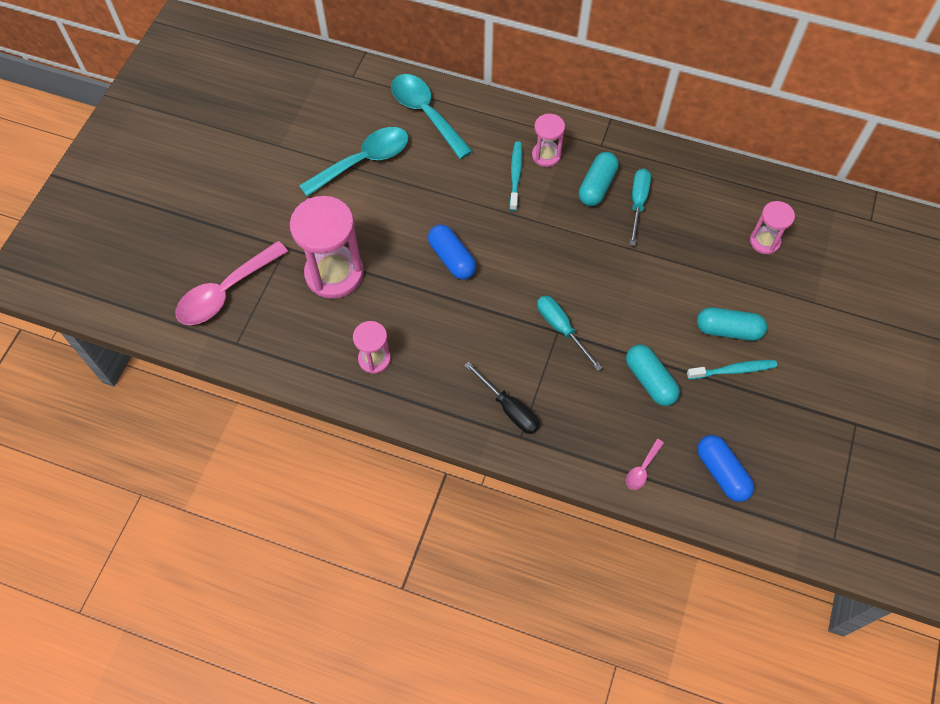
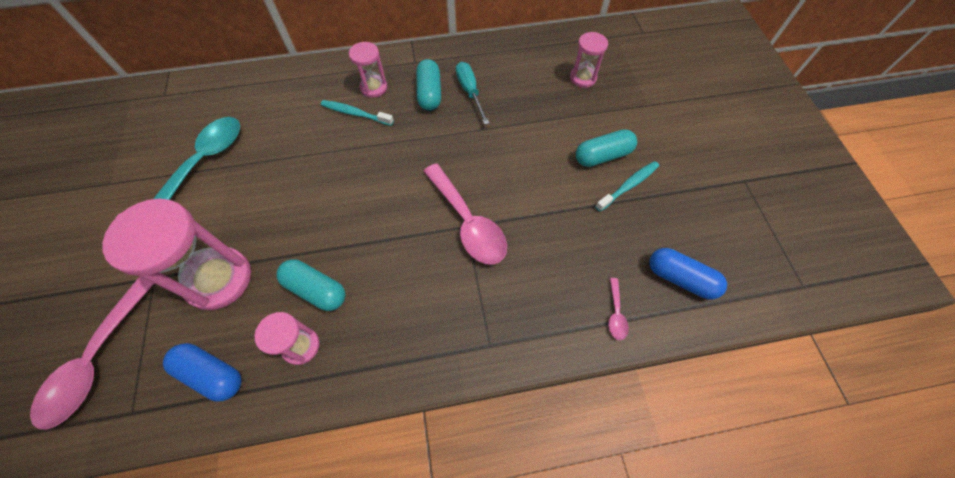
camera: 30 degrees left, 0 degrees up
turquoise spoon [391,74,473,159] -> none
blue capsule [428,225,477,280] -> blue capsule moved to [163,343,242,401]
black screwdriver [464,362,540,434] -> none
turquoise toothbrush [509,141,522,211] -> turquoise toothbrush turned 45 degrees counterclockwise [321,100,394,126]
turquoise screwdriver [537,296,602,371] -> pink spoon [423,163,507,265]
turquoise capsule [626,344,680,406] -> turquoise capsule moved to [276,260,346,311]

